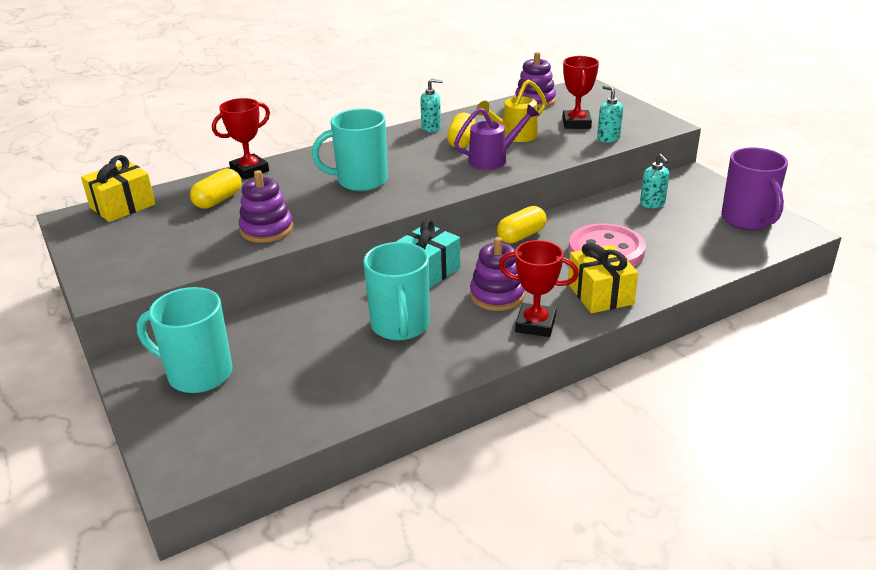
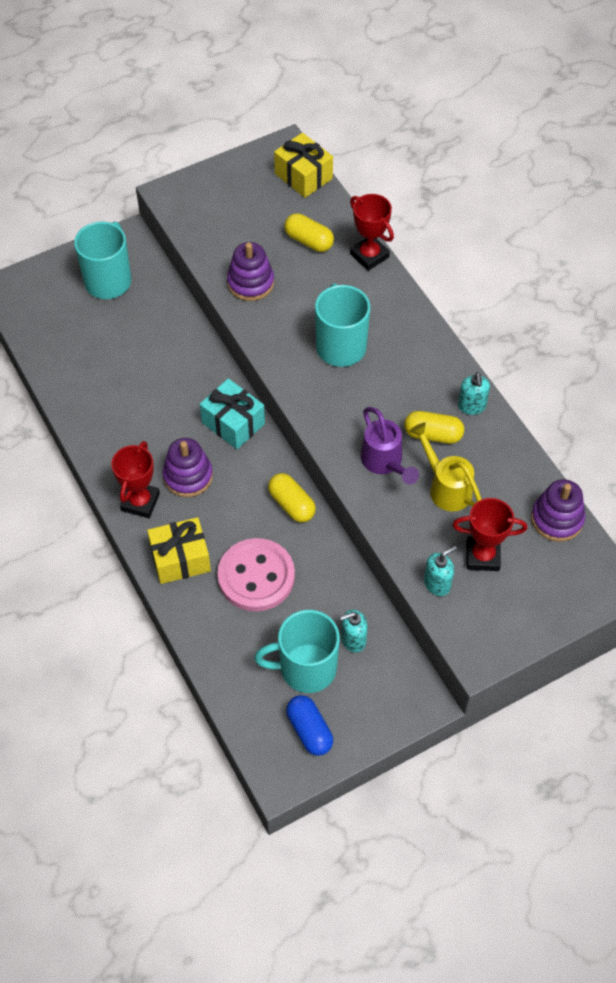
camera: 90 degrees right, 25 degrees up
turquoise mug [363,242,430,340] -> turquoise mug moved to [254,610,340,693]
purple mug [721,147,788,230] -> blue capsule [286,695,333,756]

